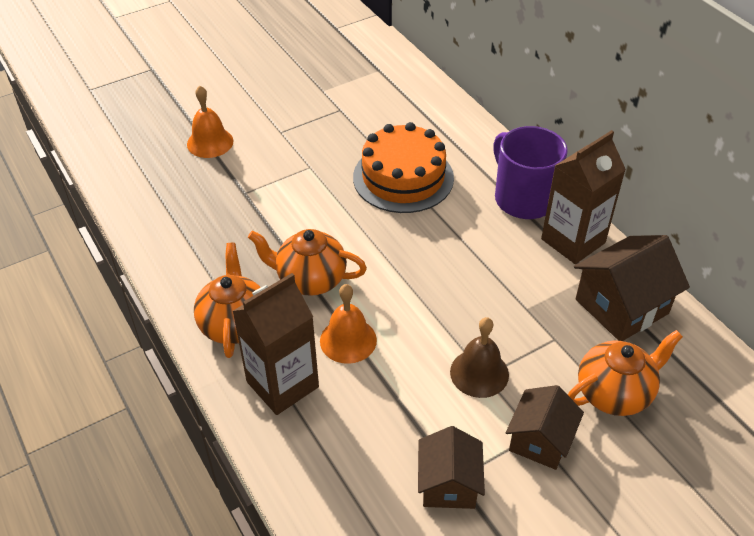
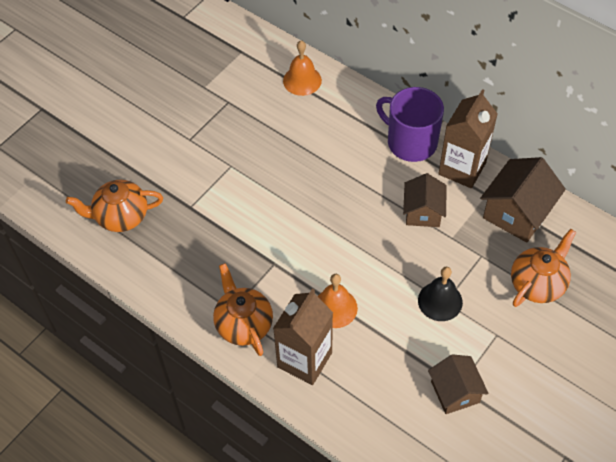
camera: 20 degrees left, 10 degrees up
orange bell [187,86,233,158] -> orange bell moved to [283,40,322,96]
orange teapot [248,229,367,296] -> orange teapot moved to [66,180,163,232]
orange cake [353,122,454,213] -> none
brown bell [450,317,509,398] -> black bell [418,267,463,321]
brown house [506,385,584,470] -> brown house moved to [403,173,447,227]

